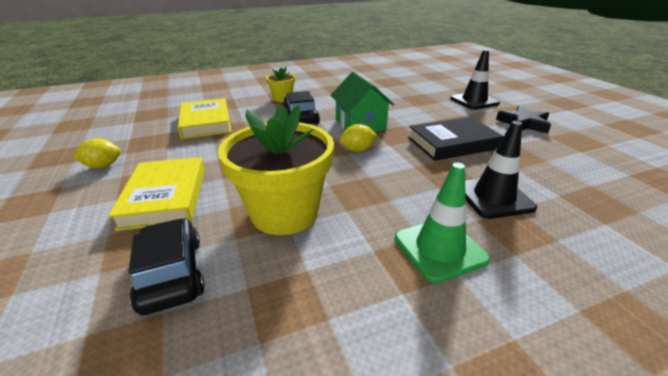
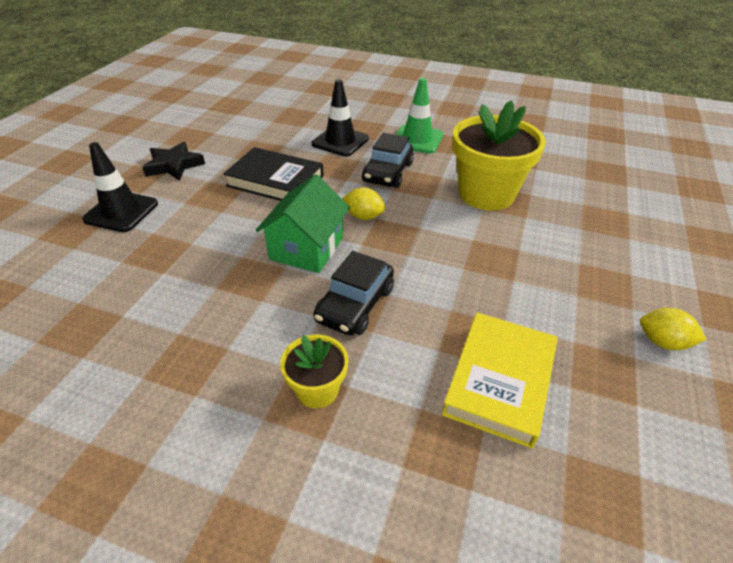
camera: 140 degrees left, 10 degrees up
yellow book [108,157,205,231] -> none
black car [129,218,205,315] -> black car moved to [362,133,414,188]

